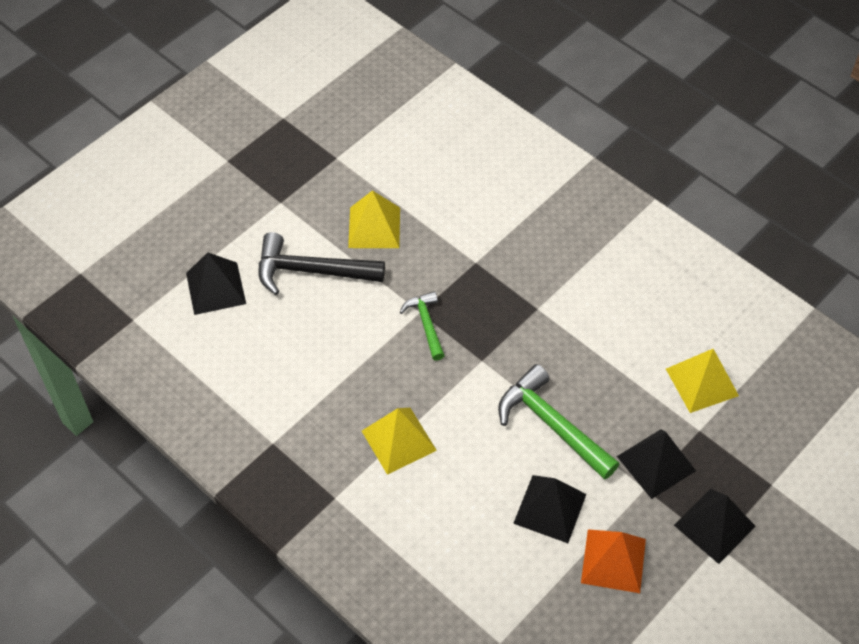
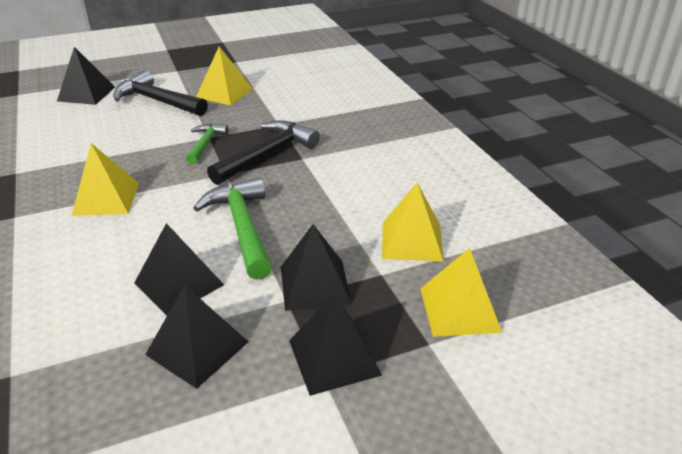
camera: 25 degrees right, 20 degrees down
orange pyramid [581,529,646,593] -> black pyramid [145,285,249,389]
none -> black hammer [207,120,320,185]
none -> yellow pyramid [420,248,502,337]

